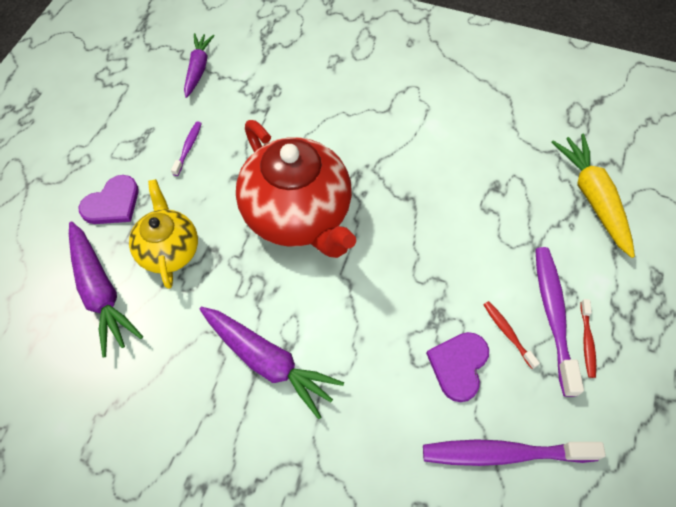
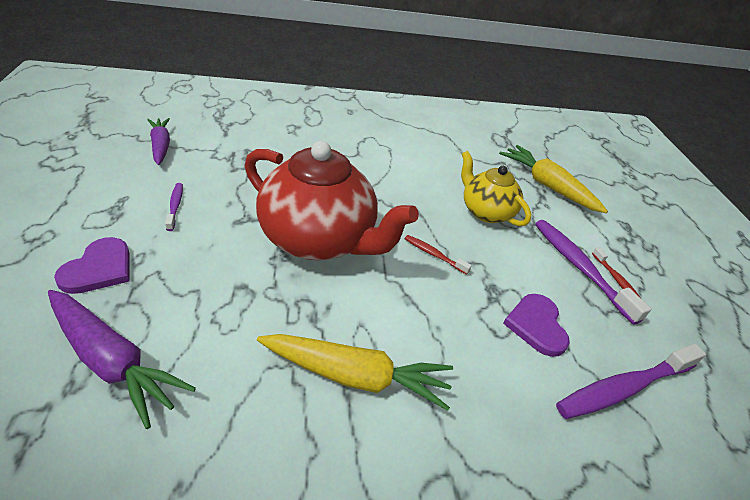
camera: 30 degrees left, 20 degrees down
yellow teapot [129,179,198,289] -> yellow teapot moved to [461,151,531,226]
purple carrot [199,307,344,419] -> yellow carrot [257,334,453,411]
red toothbrush [484,301,540,369] -> red toothbrush moved to [405,235,472,275]

